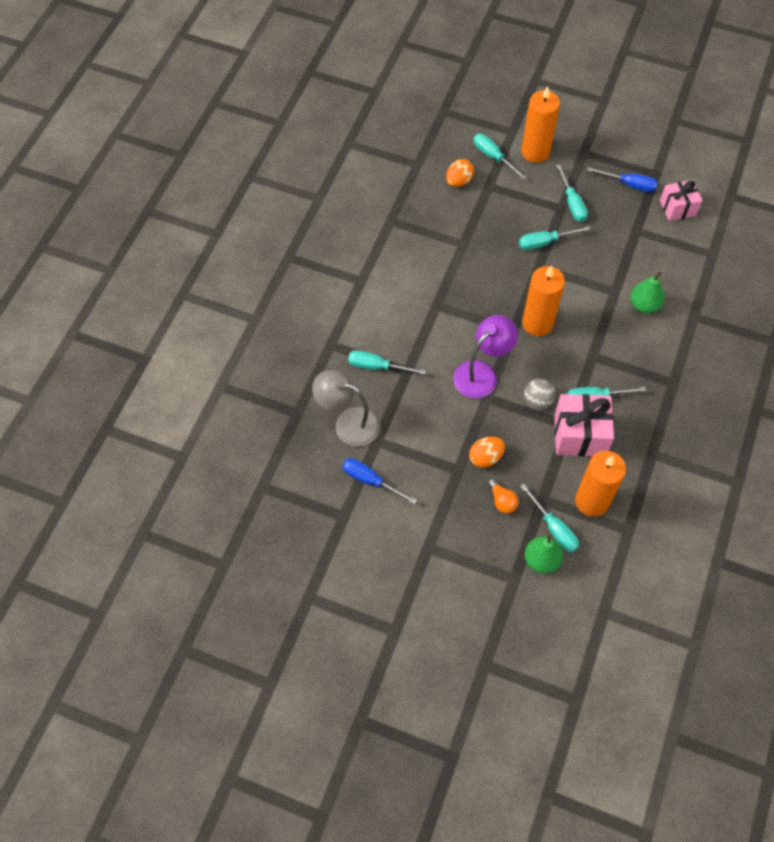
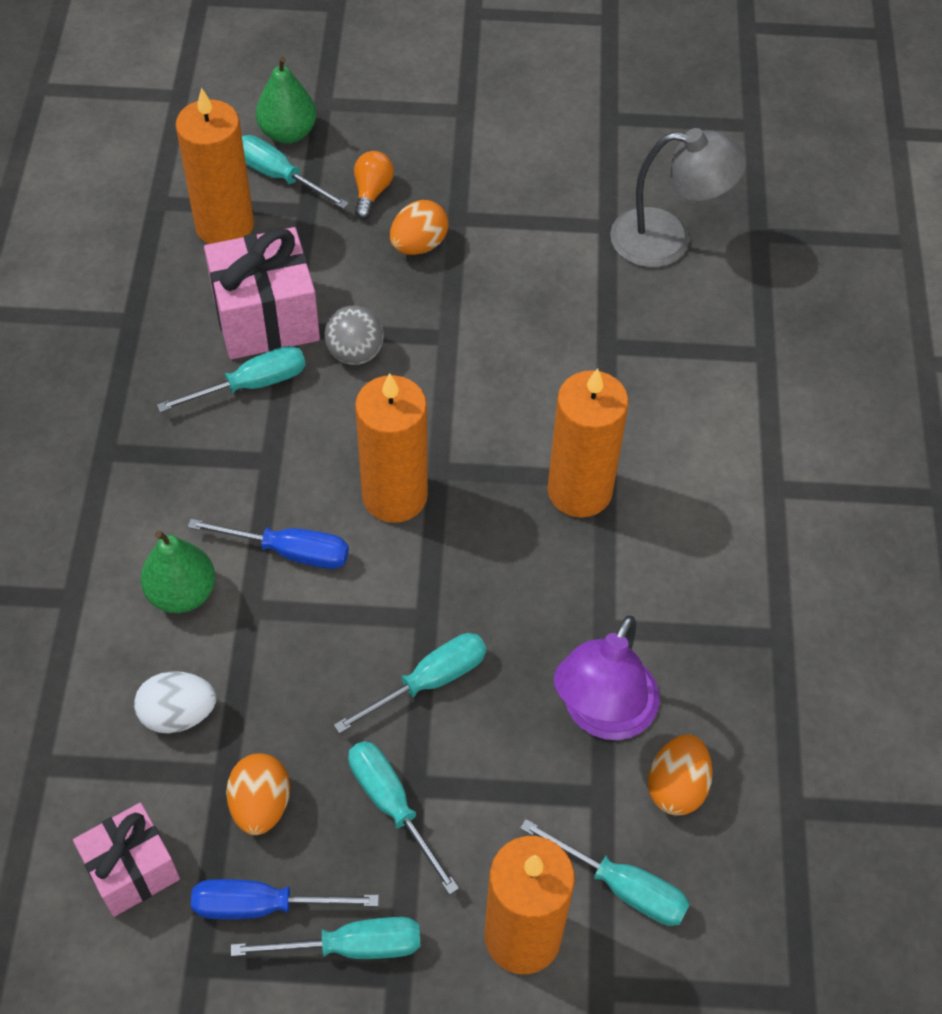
camera: 160 degrees right, 5 degrees down
blue screwdriver [342,458,417,504] -> blue screwdriver moved to [188,519,349,569]
turquoise screwdriver [348,350,426,375] -> turquoise screwdriver moved to [231,917,420,959]
purple lamp [453,315,518,399] -> purple lamp moved to [554,616,660,740]
orange light bulb [487,478,519,514] -> orange light bulb turned 60 degrees clockwise [354,151,394,219]
none -> white egg [134,671,216,733]
none -> orange egg [226,753,290,835]
none -> orange candle [547,368,629,518]

